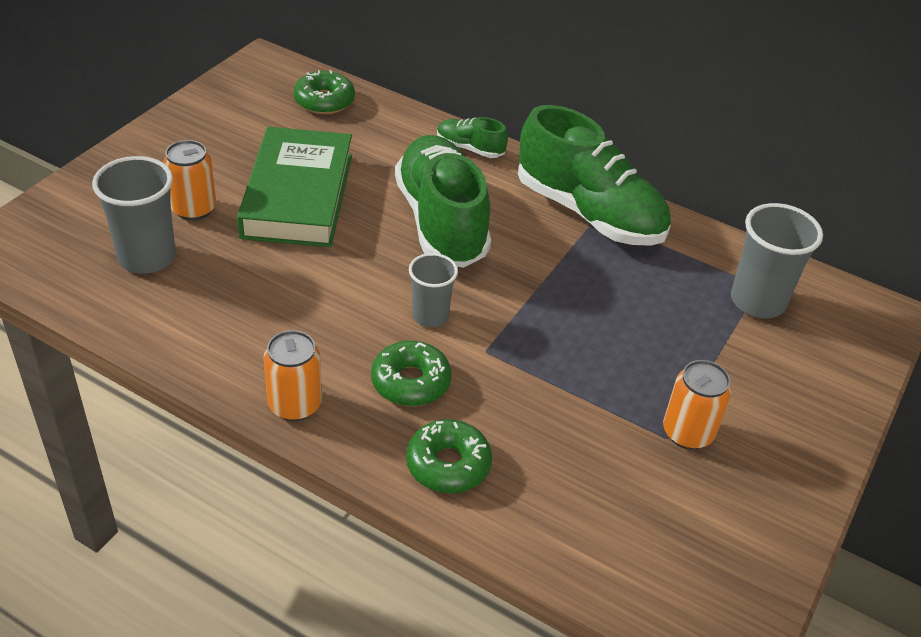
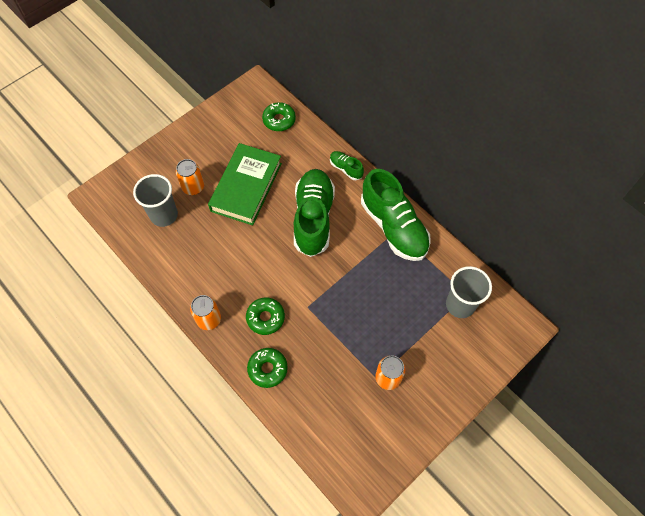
camera: 20 degrees right, 20 degrees up
grey cup [409,253,458,327] -> none

